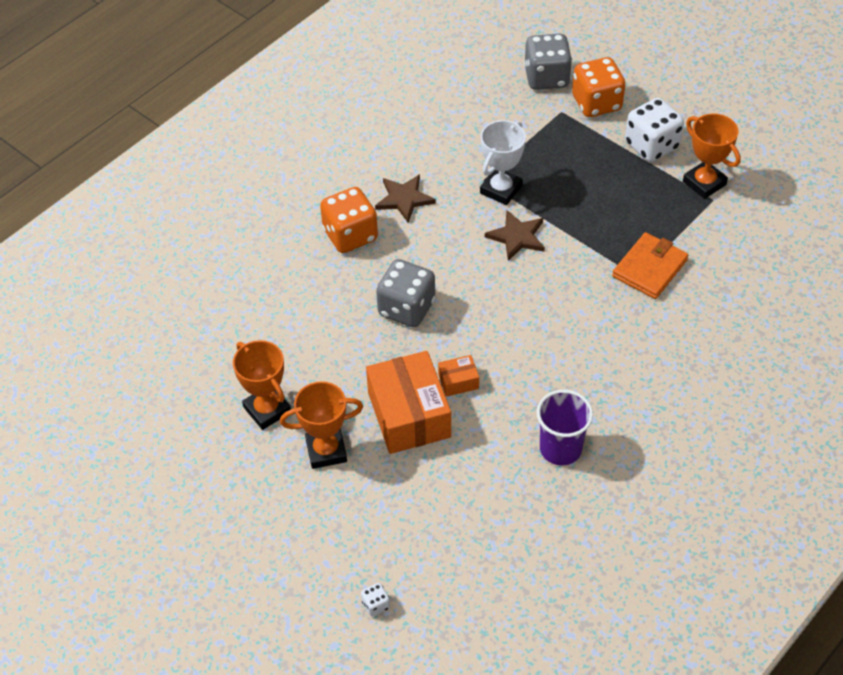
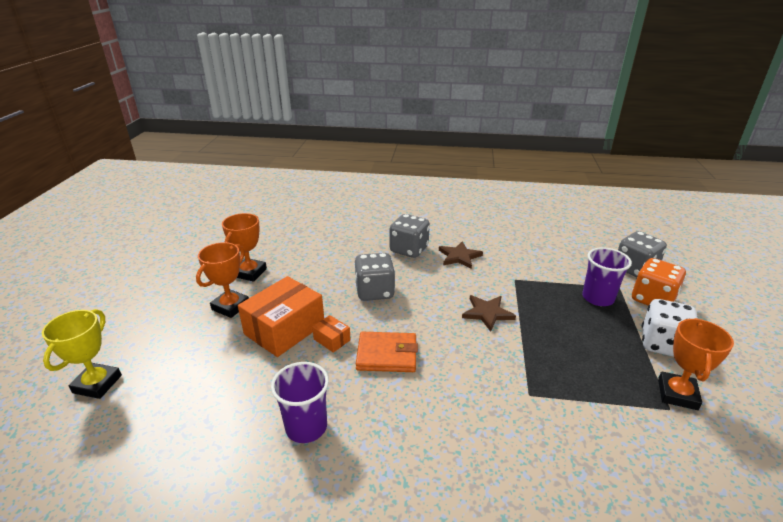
camera: 55 degrees right, 20 degrees down
orange trophy [280,381,363,469] -> orange trophy turned 75 degrees clockwise [196,242,249,318]
orange dice [320,187,378,253] -> grey dice [390,214,430,258]
white dice [361,583,390,617] -> yellow trophy [42,309,122,399]
white trophy [480,120,526,205] -> none
orange wallet [612,232,688,299] -> orange wallet moved to [356,332,418,372]
none -> purple cup [582,247,632,306]

